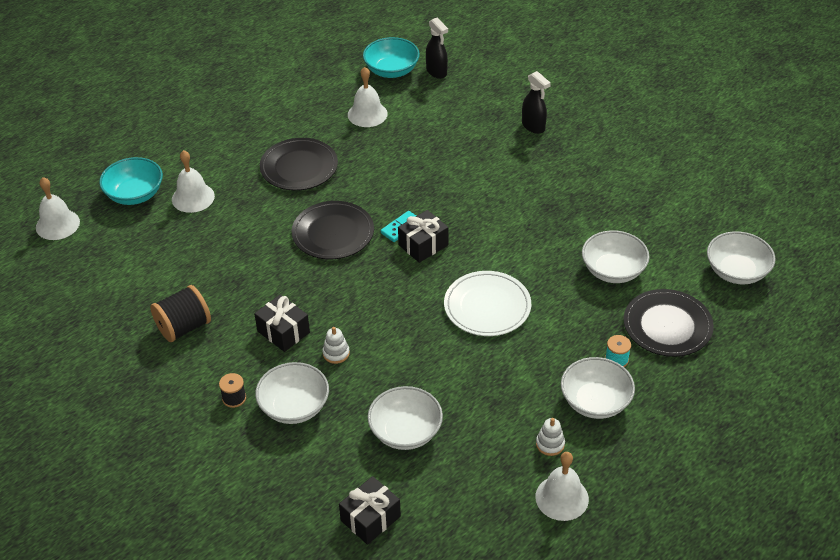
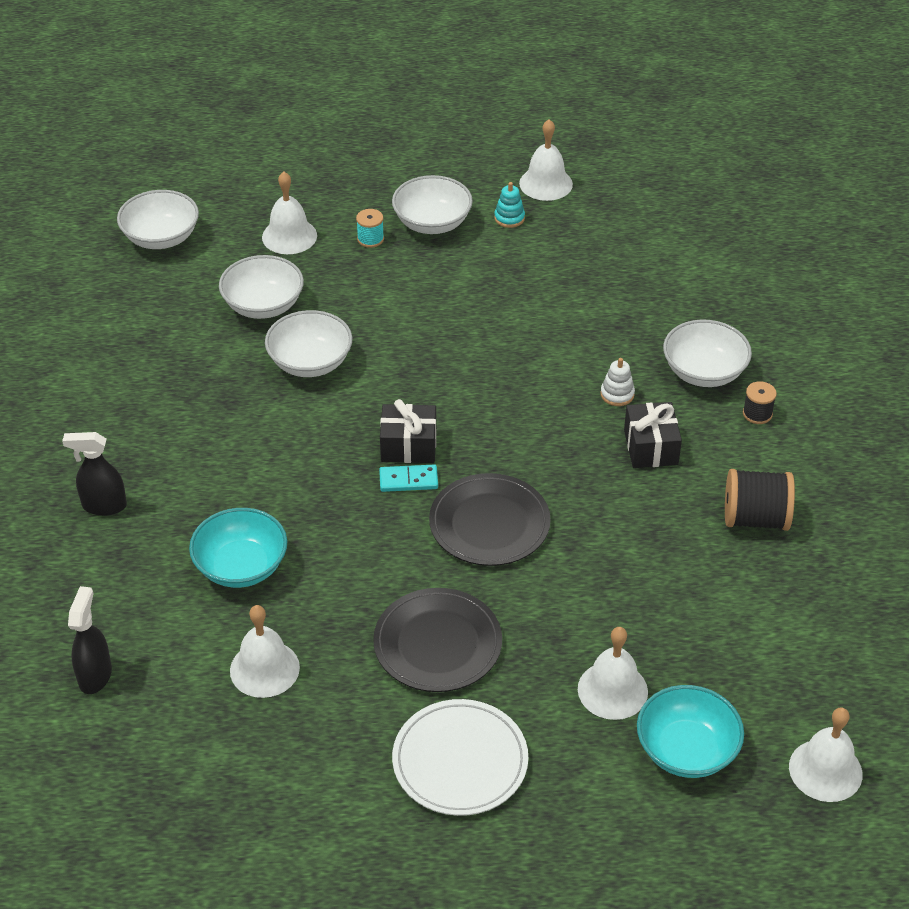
camera: 140 degrees left, 0 degrees up
black gift [339,476,401,545] -> none
turquoise bowl [363,37,420,78] -> turquoise bowl moved to [189,508,287,588]
white bowl [368,386,443,450] -> white bowl moved to [265,310,353,377]
white plate [444,271,531,336] -> white plate moved to [392,699,528,816]
black spray bottle [522,71,551,134] -> black spray bottle turned 90 degrees counterclockwise [62,432,127,516]
white stacking toy [536,418,565,456] -> turquoise stacking toy [494,182,525,228]
black plate [624,289,714,357] -> white bell [262,172,317,254]

